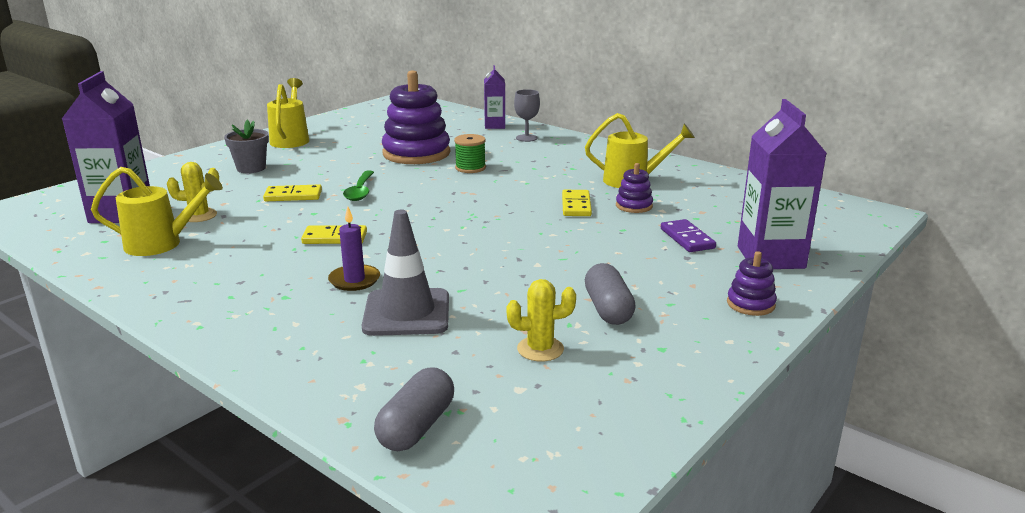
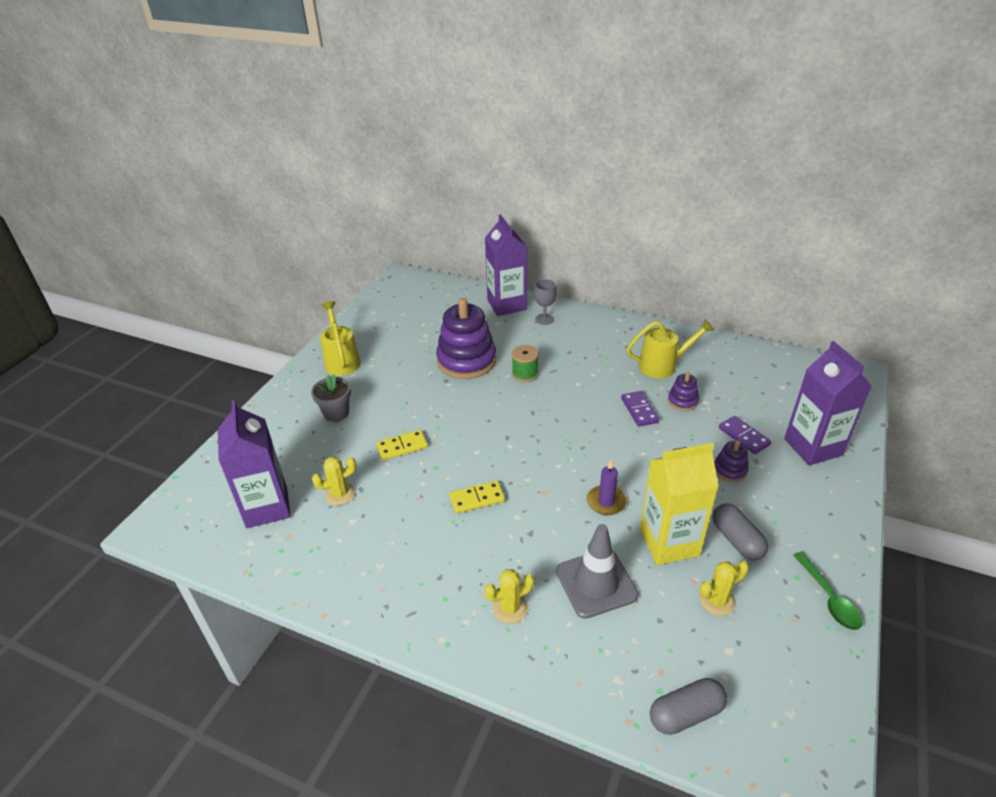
camera: 15 degrees left, 15 degrees up
yellow watering can [91,167,223,256] -> none
purple candle [328,207,380,291] -> purple candle moved to [587,459,627,515]
green spoon [343,171,374,201] -> green spoon moved to [793,552,862,630]
grey capsule [374,367,454,451] -> grey capsule turned 60 degrees clockwise [650,678,727,735]
purple carton [484,65,505,129] -> purple carton [485,214,527,316], size x1.77
yellow domino [562,190,592,216] -> purple domino [621,391,659,427]
purple stacking toy [727,251,777,316] -> purple stacking toy moved to [714,440,749,482]
none -> yellow cactus [484,569,534,624]
none -> yellow carton [640,443,719,565]

